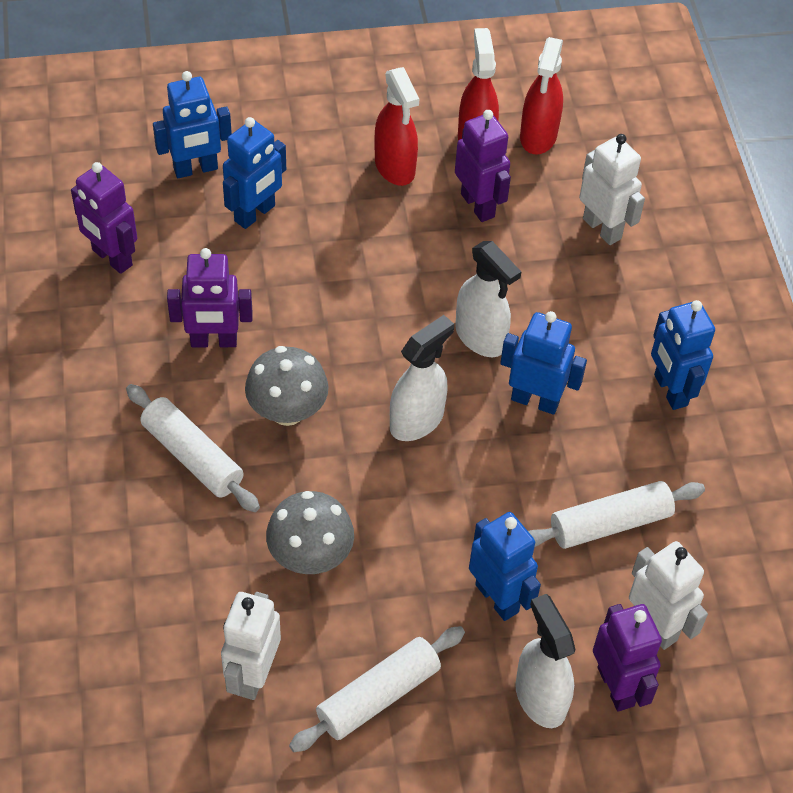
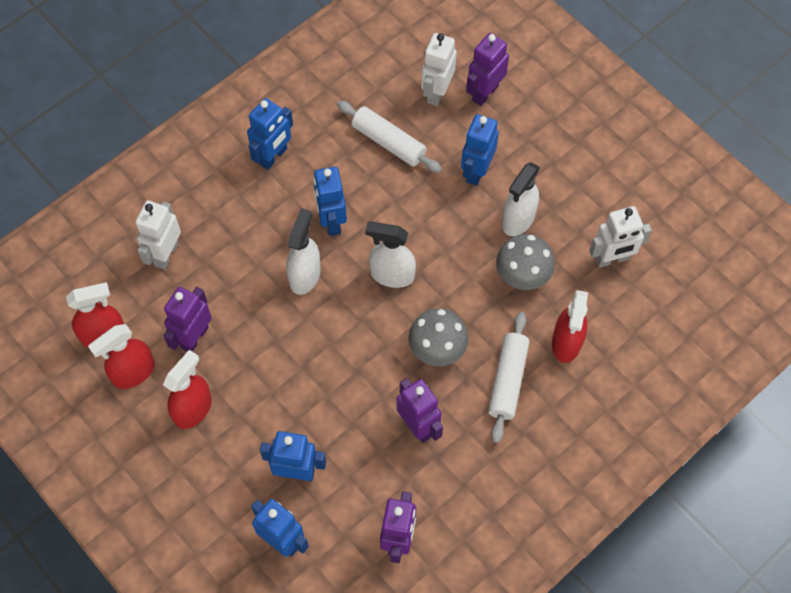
camera: 120 degrees left, 10 degrees up
white rolling pin [289,626,465,752] -> none
white spray bottle [515,594,576,728] -> white spray bottle moved to [502,162,540,236]
none -> red spray bottle [552,290,588,363]

